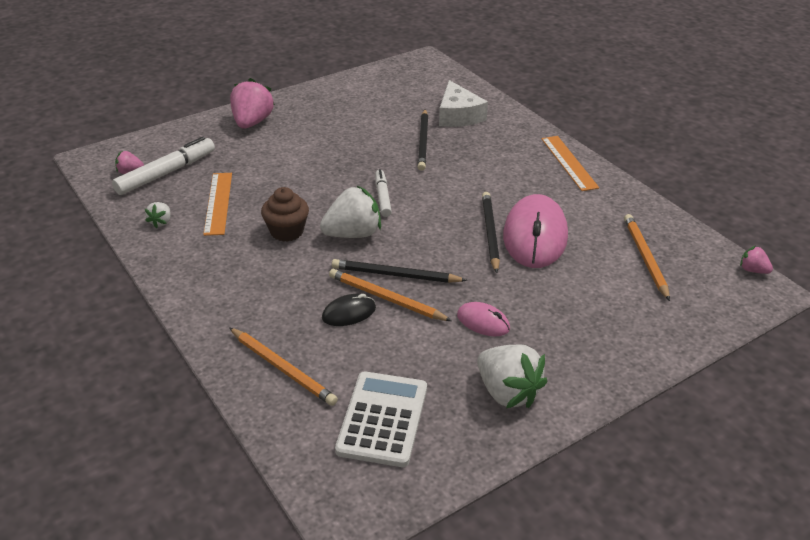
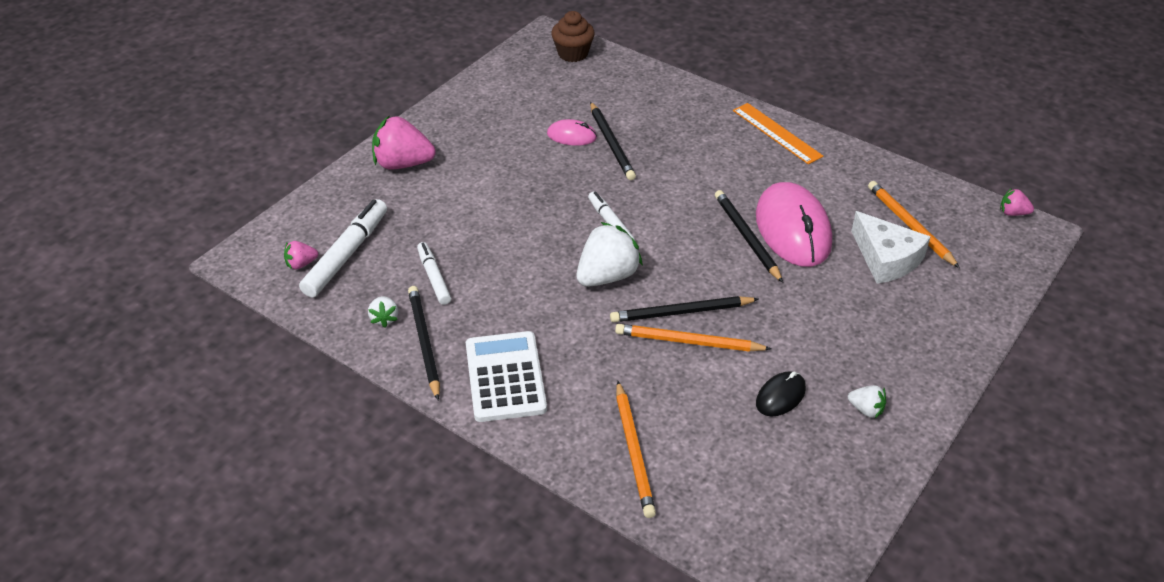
camera: 20 degrees left, 5 degrees up
orange ruler [203,173,232,236] -> white marker [417,242,451,305]
orange pencil [229,327,338,406] -> orange pencil turned 60 degrees clockwise [616,381,656,518]
pink strawberry [230,78,275,129] -> pink strawberry turned 75 degrees counterclockwise [372,115,436,169]
brown cupcake [261,187,309,242] -> brown cupcake moved to [551,11,595,62]
black mouse [322,294,376,326] -> black mouse moved to [756,371,806,416]
white calculator [335,372,427,467] -> white calculator moved to [466,331,547,422]
white cheese [439,80,488,127] -> white cheese moved to [851,211,930,284]
pink mouse [457,302,510,336] -> pink mouse moved to [547,119,597,146]
white strawberry [477,345,547,408] -> white strawberry [848,385,886,418], size x0.49
none -> black pencil [408,286,440,400]

